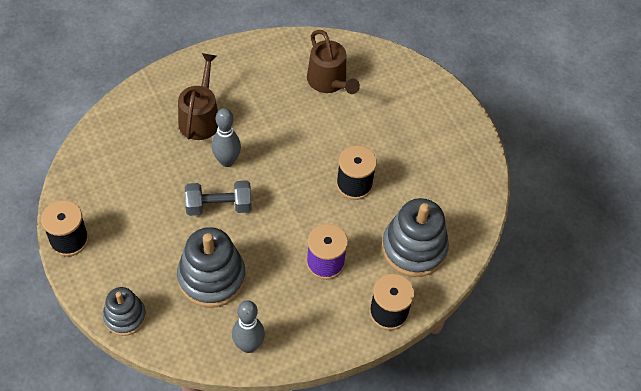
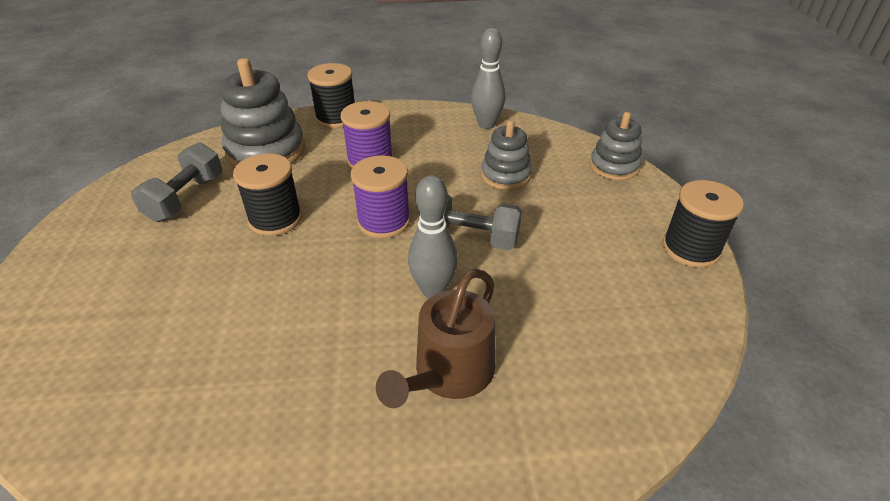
camera: 155 degrees left, 15 degrees down
grey stacking toy [177,227,246,308] -> grey stacking toy [481,120,532,190], size x0.61
brown watering can [307,30,360,94] -> none
none -> grey dumbbell [131,142,222,222]
none -> purple spool [351,155,410,239]

